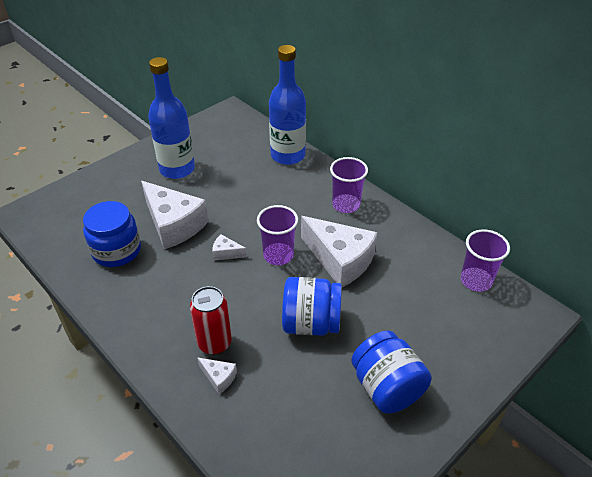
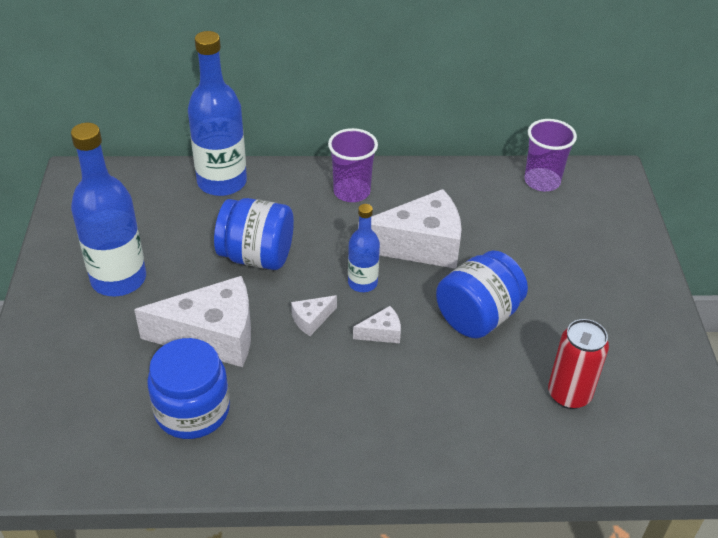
camera: 50 degrees left, 0 degrees up
red can [190,286,232,355] -> red can moved to [548,319,609,409]
white cheese [197,358,237,394] -> white cheese moved to [353,306,401,343]
purple cup [257,205,298,265] -> blue bottle [348,204,380,292]
blue jar [351,331,432,414] -> blue jar moved to [214,198,294,270]

